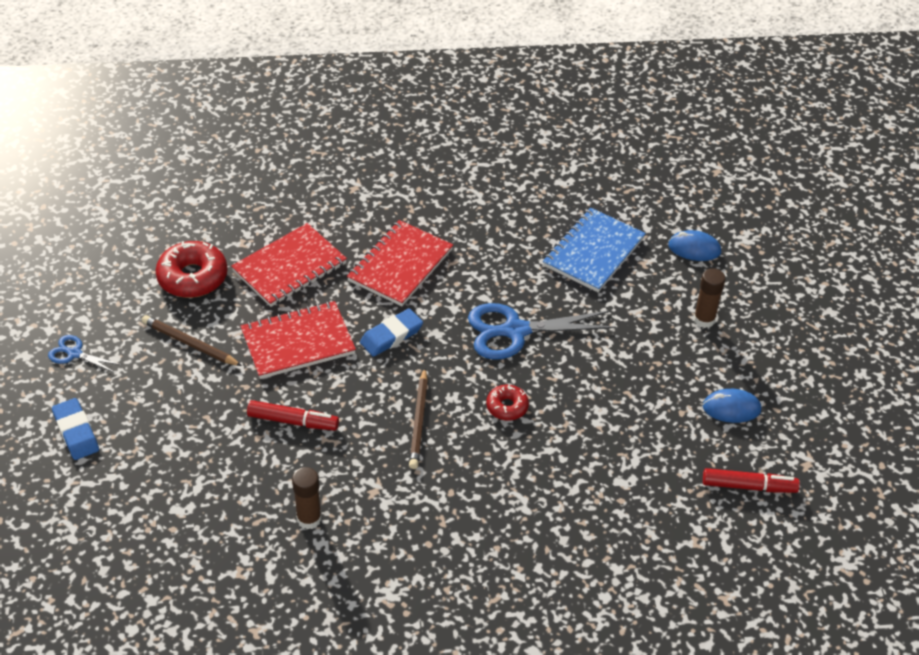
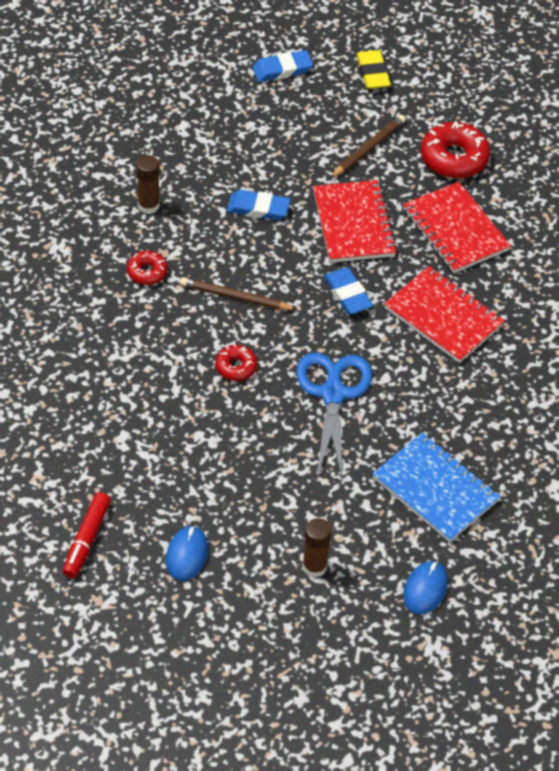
camera: 100 degrees right, 5 degrees up
blue scissors [48,335,122,373] -> yellow eraser [356,50,391,89]
red marker [247,400,339,431] -> blue eraser [227,190,291,221]
none -> red donut [127,251,168,285]

